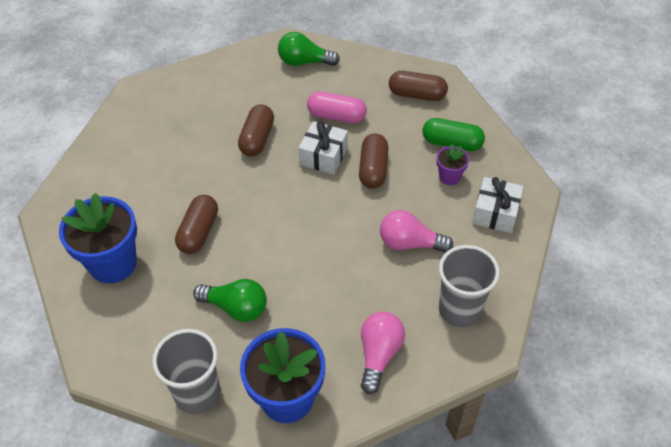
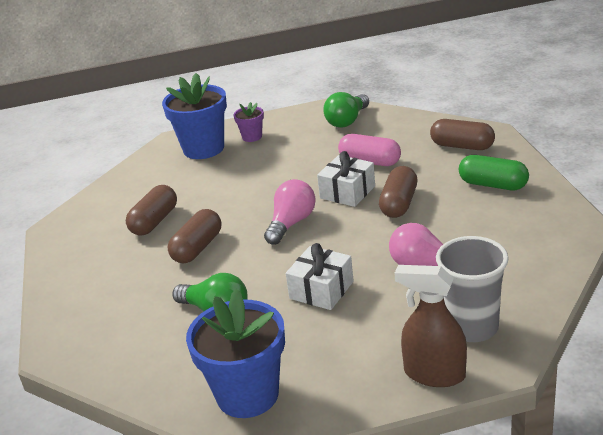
camera: 15 degrees right, 20 degrees down
blue flower pot [59,193,137,283] -> blue flower pot moved to [162,73,227,159]
grey cup [152,329,220,414] -> none
brown capsule [238,104,274,156] -> brown capsule moved to [126,185,177,236]
green light bulb [278,32,340,66] -> green light bulb turned 75 degrees counterclockwise [323,92,369,128]
pink light bulb [361,312,405,394] -> pink light bulb moved to [264,179,316,245]
purple flower pot [436,144,469,185] -> purple flower pot moved to [233,102,264,142]
white gift [472,177,523,233] -> white gift moved to [286,243,354,310]
none -> brown spray bottle [395,265,467,387]

